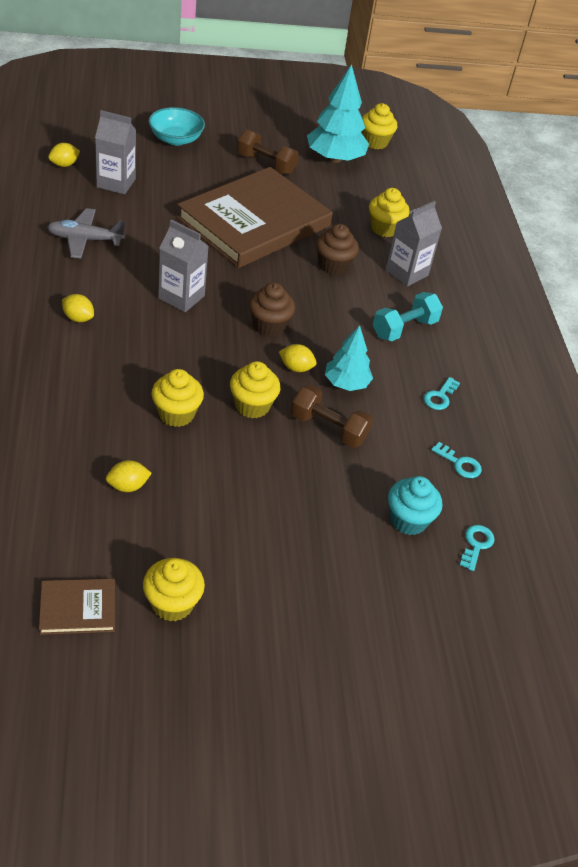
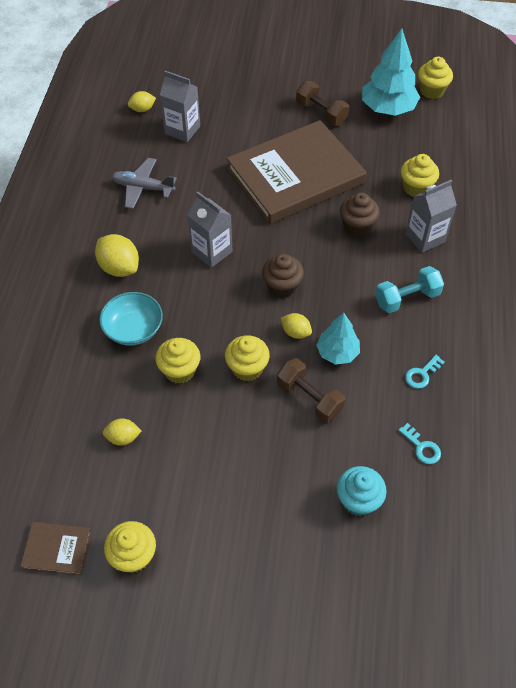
camera: 20 degrees right, 10 degrees up
yellow lemon [62,294,94,322] -> yellow lemon [95,234,139,277], size x1.70
turquoise bowl [148,107,205,146] -> turquoise bowl moved to [99,292,163,345]
turquoise key [460,525,495,571] -> none

